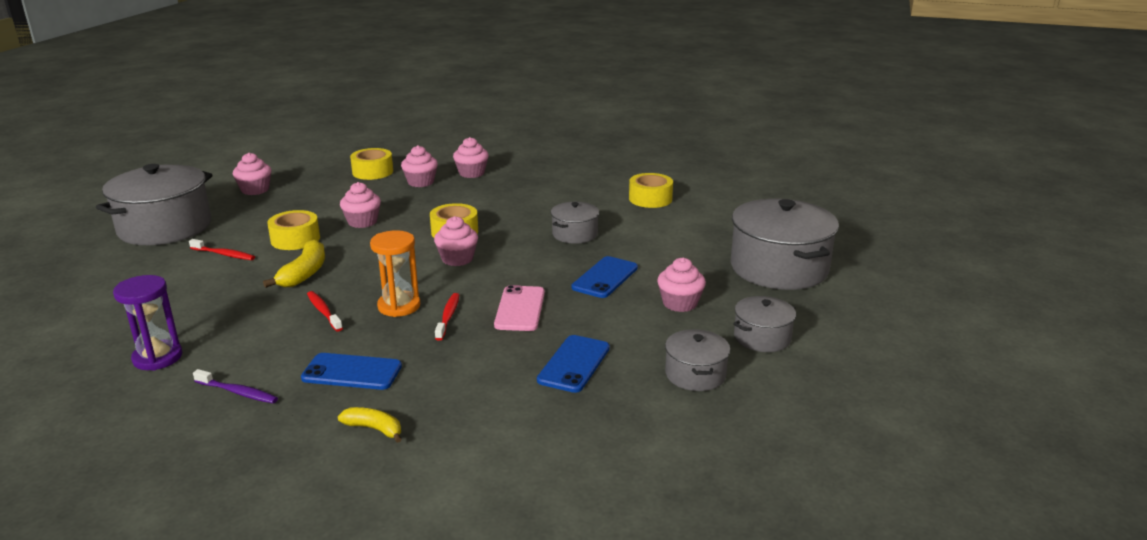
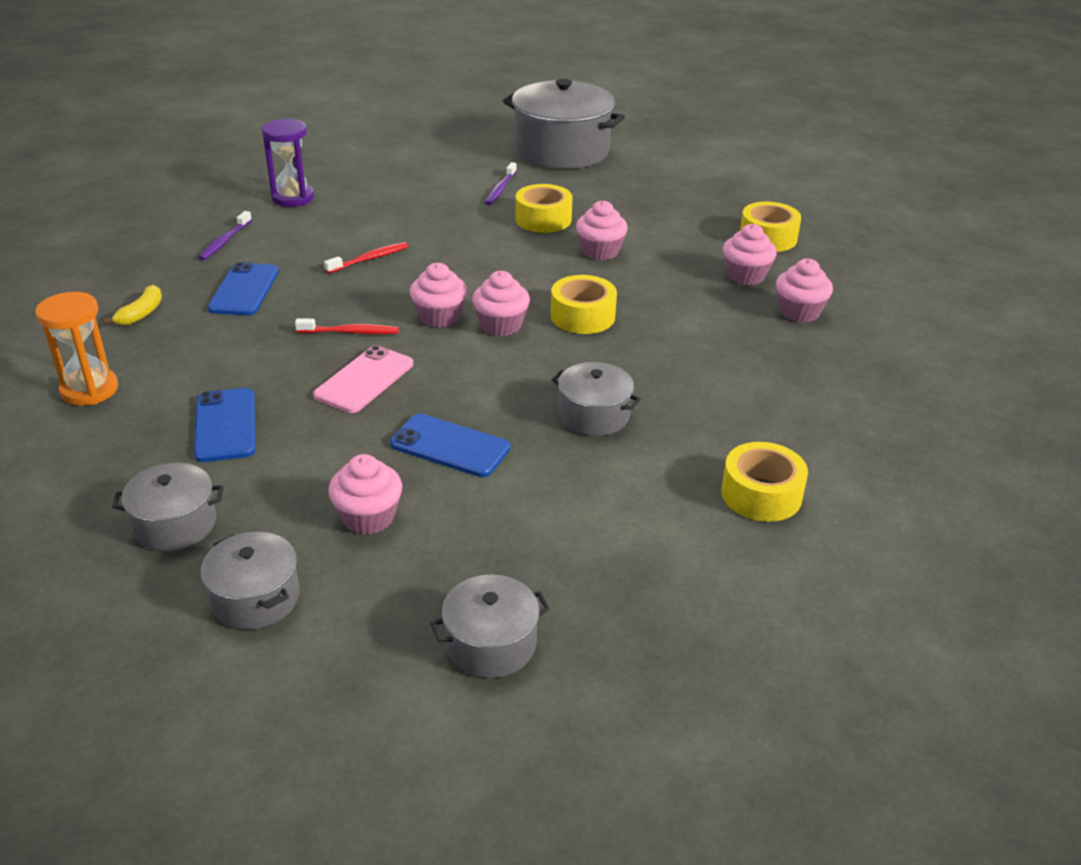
camera: 85 degrees right, 10 degrees up
red toothbrush [189,239,255,260] -> purple toothbrush [485,162,517,205]
pink cupcake [233,153,271,195] -> pink cupcake moved to [410,263,467,328]
yellow banana [263,239,325,288] -> none
orange hourglass [370,230,420,317] -> orange hourglass moved to [35,292,118,406]
pink phone [494,285,545,331] -> pink phone turned 60 degrees counterclockwise [313,345,413,413]
blue phone [537,335,610,393] -> blue phone turned 60 degrees clockwise [194,388,255,462]
grey pot [731,199,839,290] -> grey pot [431,575,550,678], size x0.51

